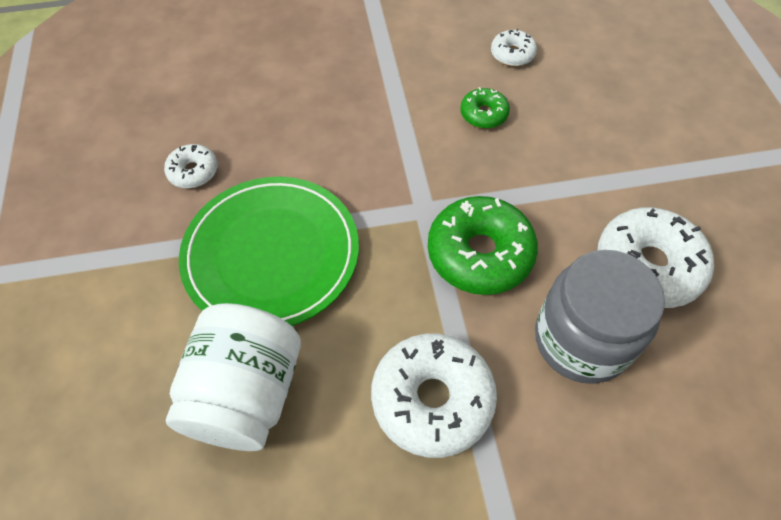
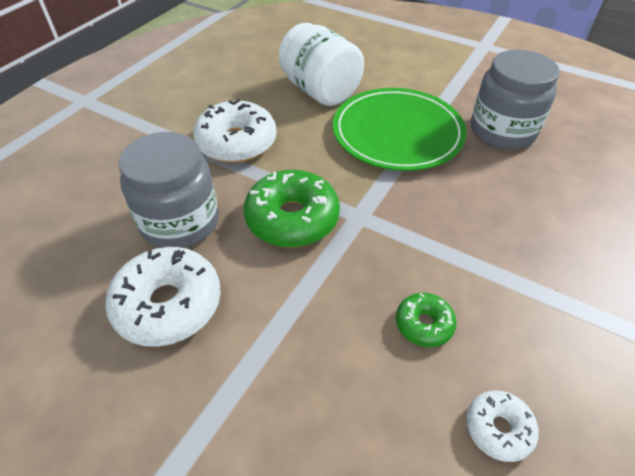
camera: 130 degrees right, 10 degrees down
white donut [164,144,218,188] -> grey jar [471,50,560,150]

